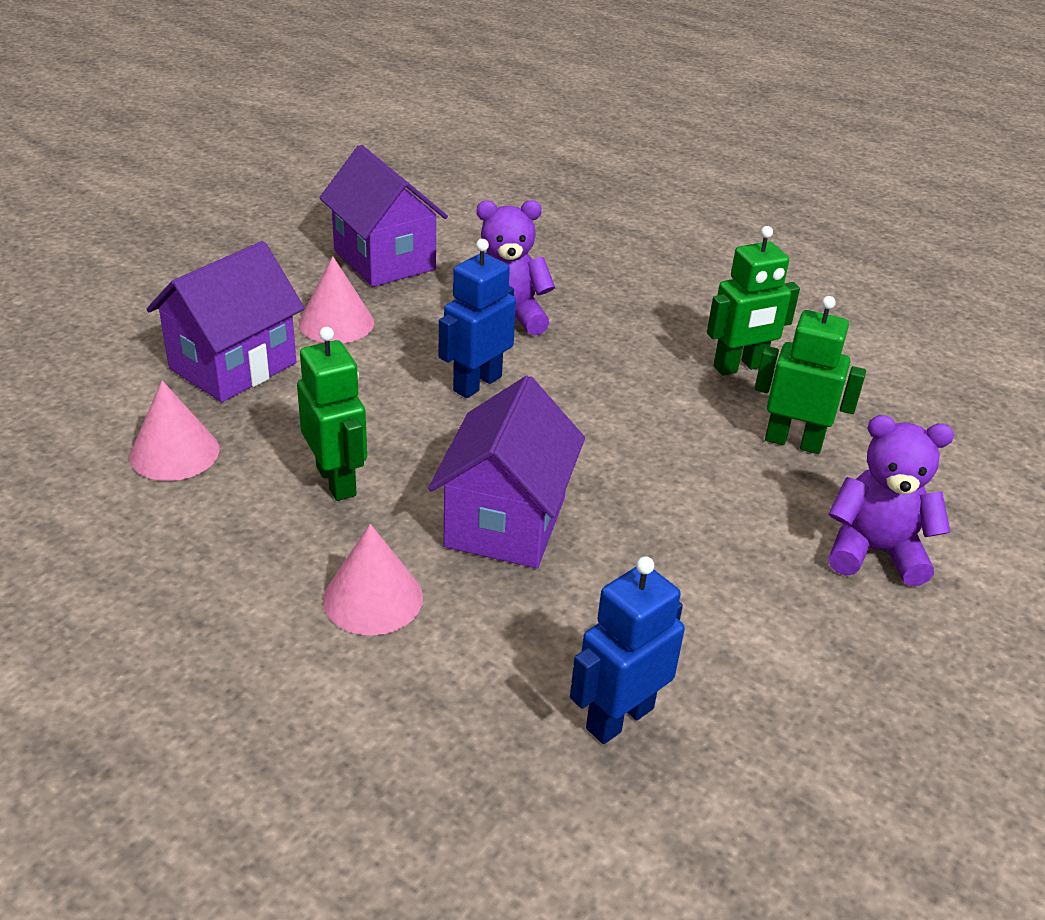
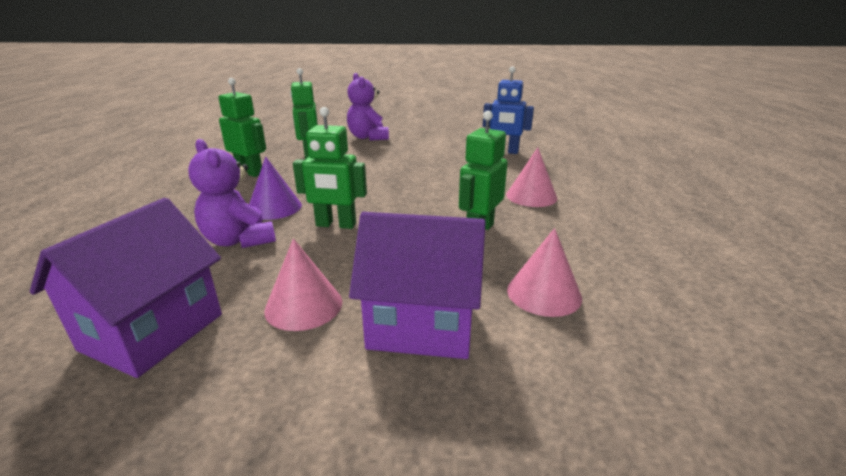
camera: 120 degrees left, 10 degrees down
purple house [428,376,585,568] -> none
blue robot [439,239,516,398] -> green robot [293,107,367,229]
none -> purple cone [249,157,302,220]

